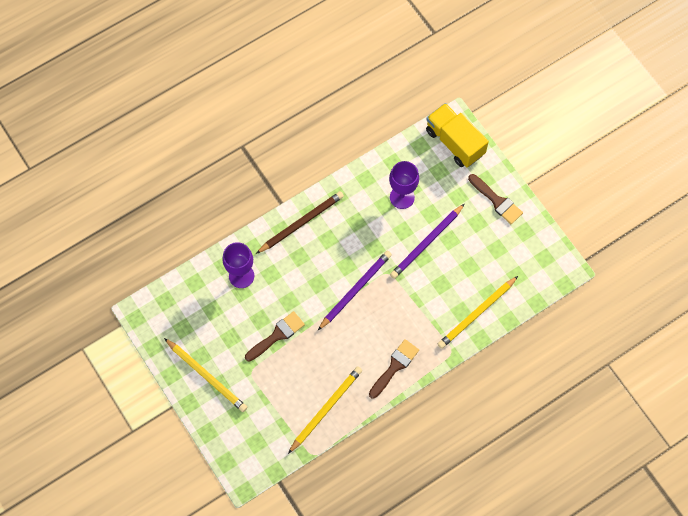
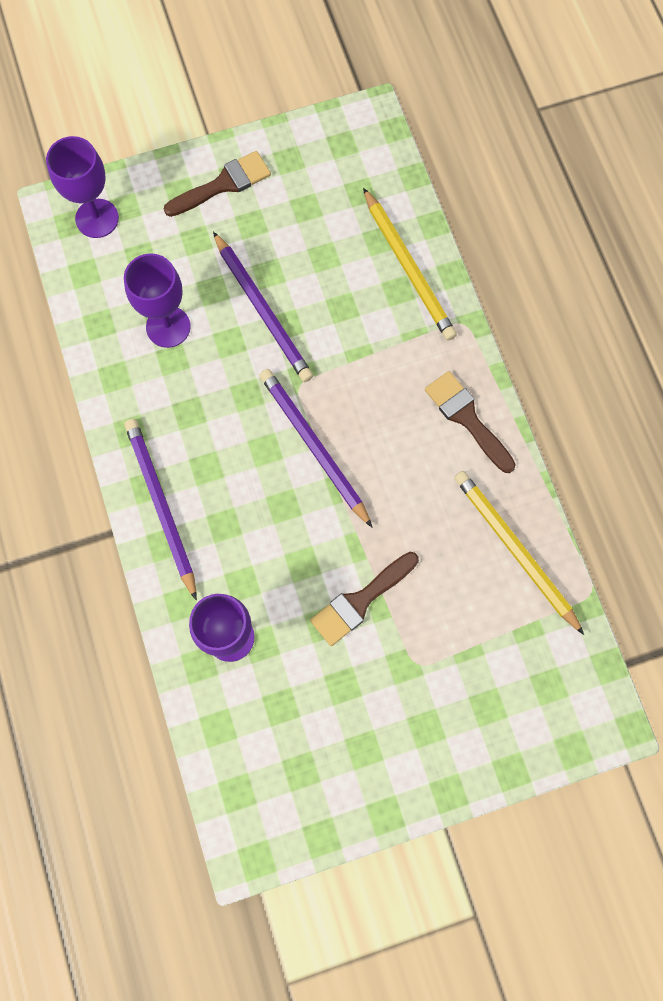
camera: 75 degrees left, 5 degrees up
yellow pencil [164,338,247,412] -> none
brown brush [245,311,305,362] -> brown brush turned 105 degrees counterclockwise [310,552,419,646]
brown pencil [256,191,344,254] -> purple pencil [124,419,197,600]
yellow truck [426,103,489,167] -> purple goblet [46,136,119,238]

